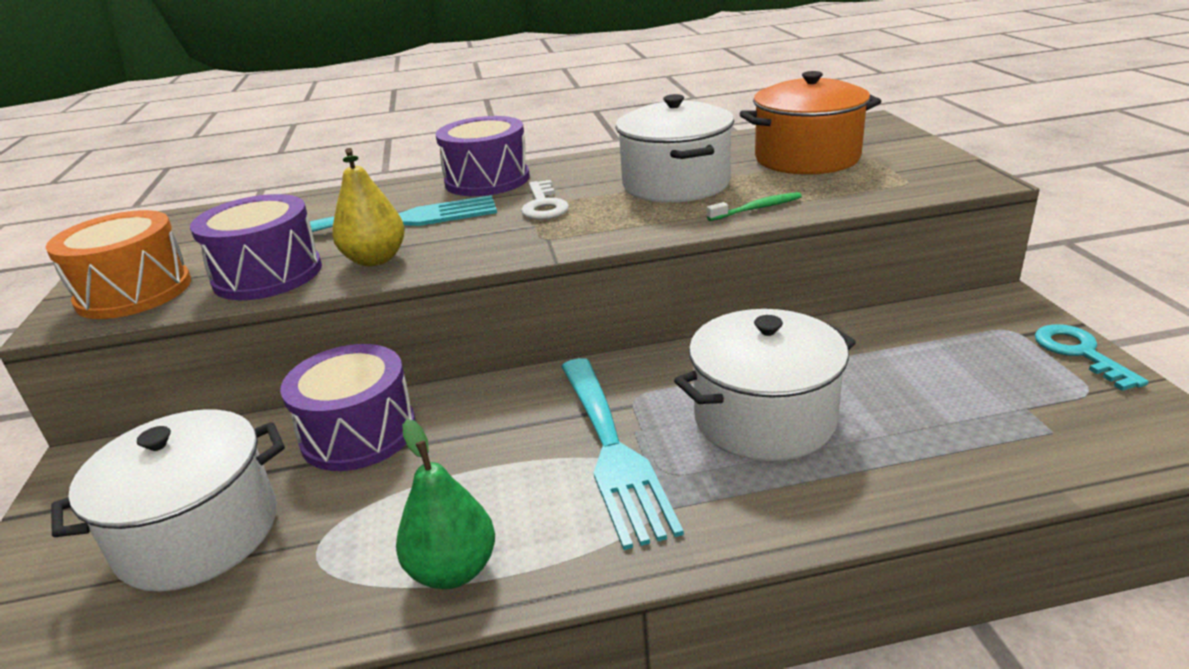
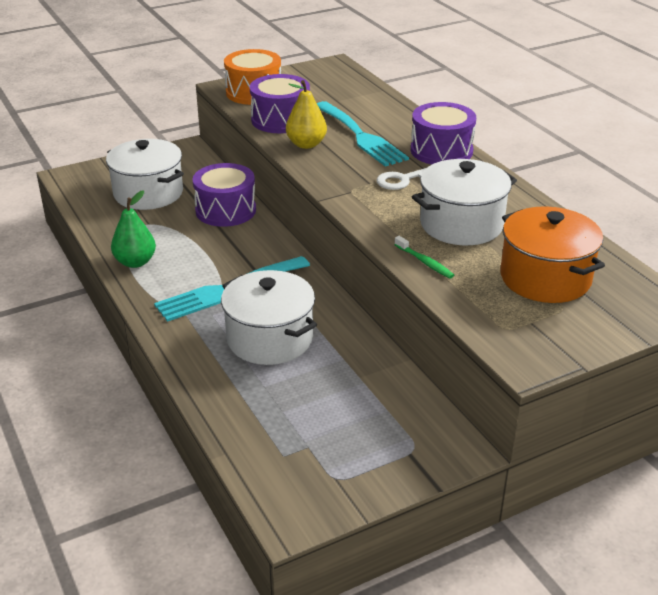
camera: 70 degrees right, 5 degrees up
turquoise key [1035,324,1149,391] -> none

